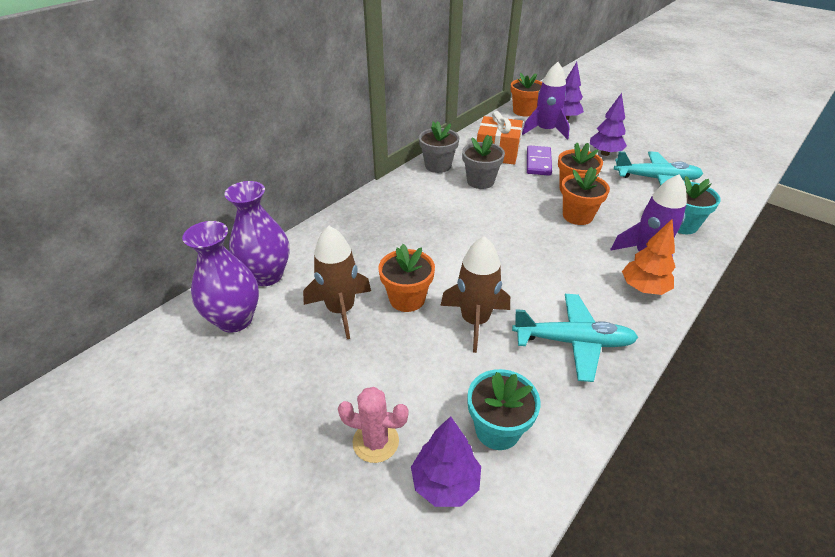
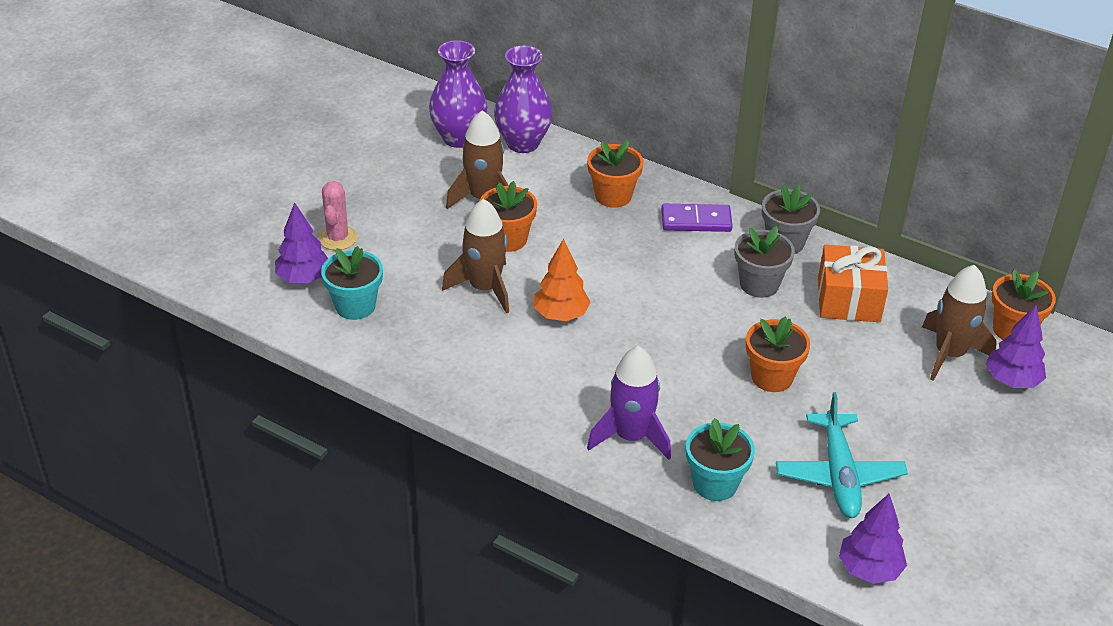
camera: 80 degrees right, 0 degrees up
turquoise plane [512,294,638,382] -> none
purple rocket [522,62,570,140] -> brown rocket [922,265,997,381]
purple domino [527,145,552,176] -> purple domino moved to [661,204,733,232]
orange flower pot [561,167,610,225] -> orange flower pot moved to [587,140,644,208]
purple tree [590,93,627,156] -> purple tree moved to [839,494,907,584]
orange tree [622,219,675,295] -> orange tree moved to [534,239,591,321]

